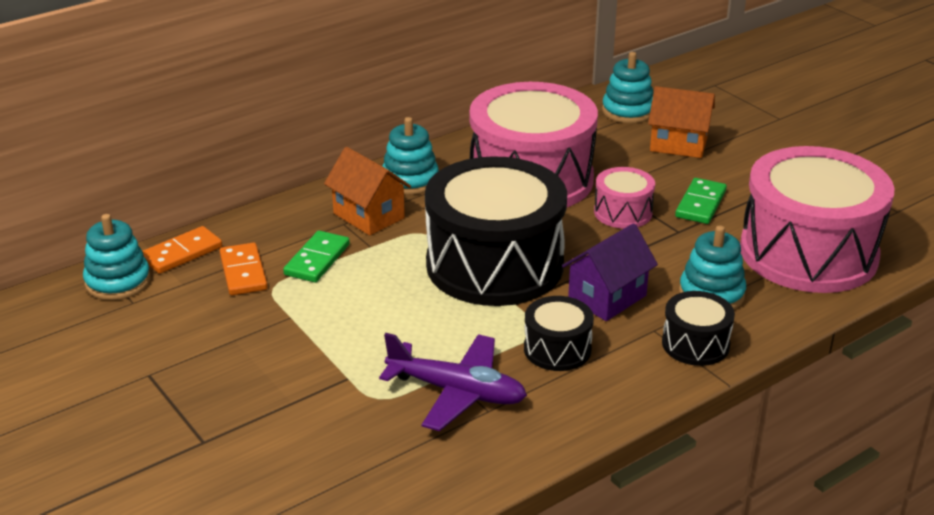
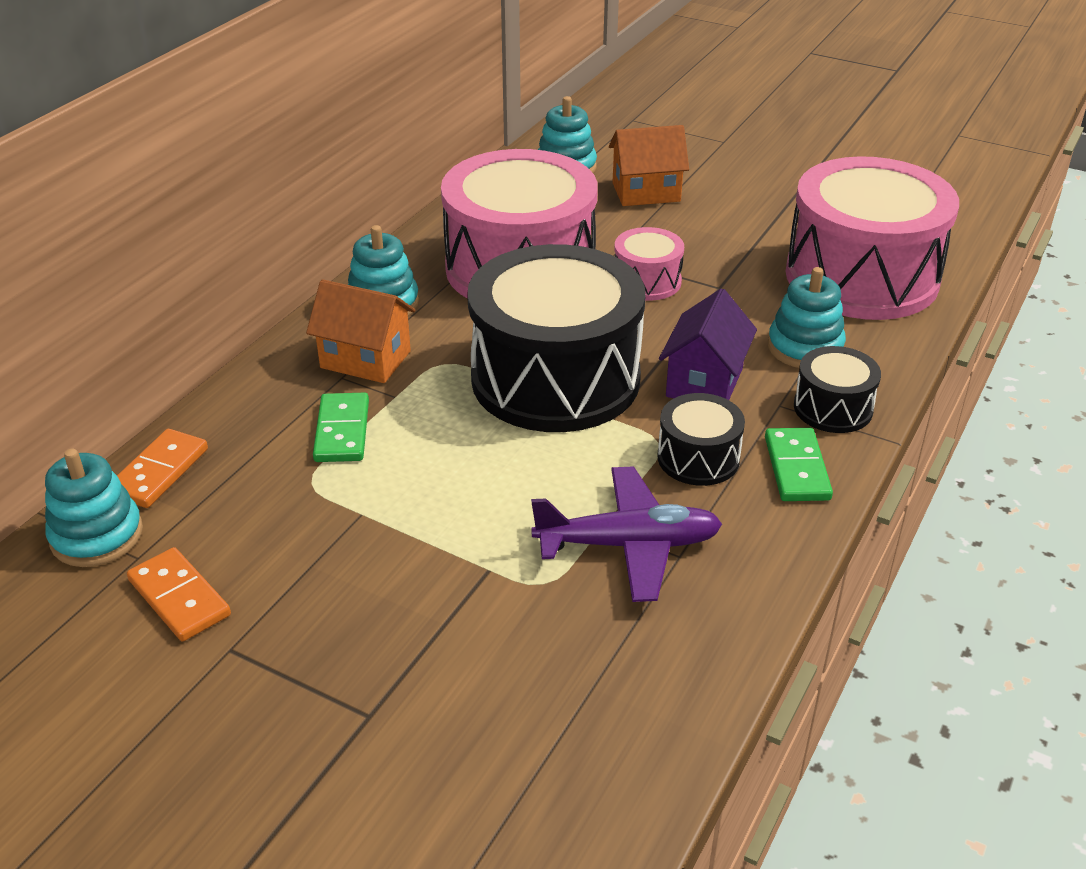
camera: 25 degrees left, 5 degrees up
orange domino [220,243,268,295] -> orange domino moved to [127,547,231,641]
green domino [675,178,727,224] -> green domino moved to [765,428,833,501]

